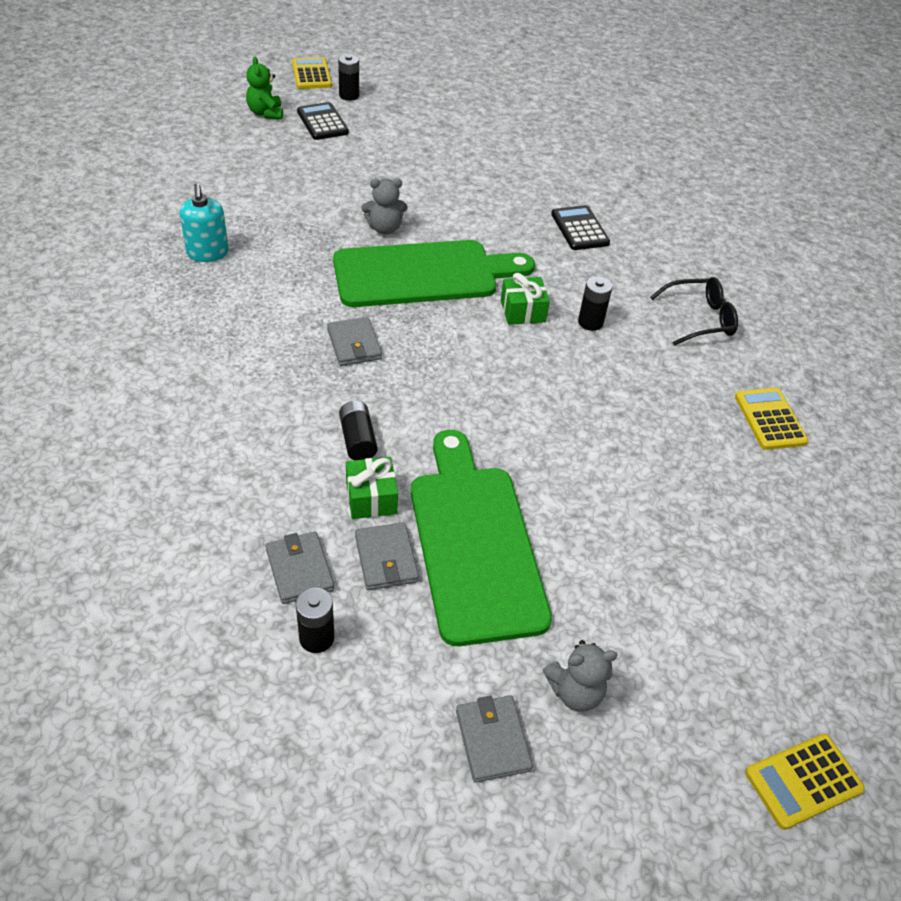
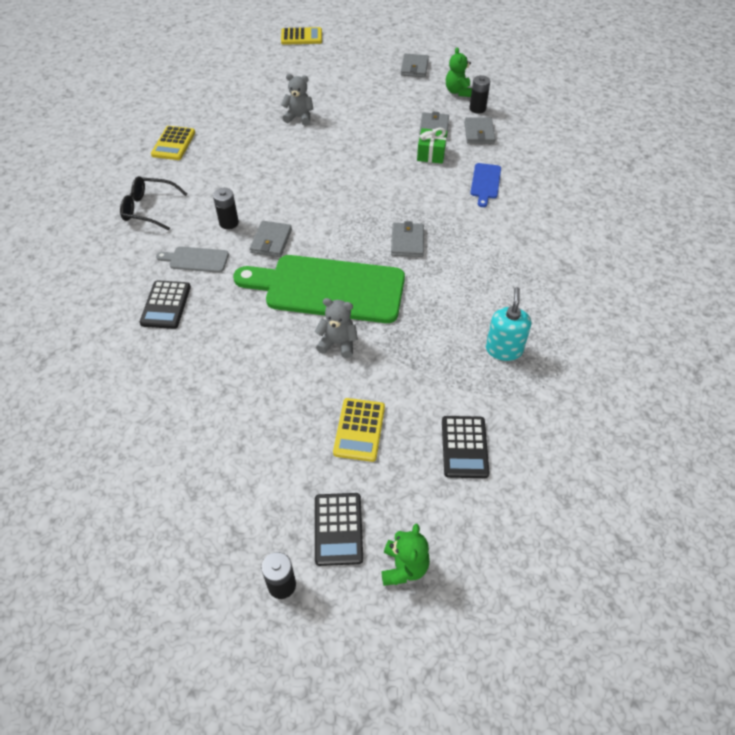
camera: 155 degrees left, 5 degrees up
yellow calculator [292,57,332,89] -> yellow calculator moved to [333,398,385,462]
black battery [339,401,378,460] -> none
green cutting board [411,430,552,646] -> none
green gift [501,273,550,325] -> grey wallet [250,221,292,257]
grey teddy bear [543,640,617,712] -> grey teddy bear moved to [281,74,313,126]
none -> grey cutting board [156,246,229,273]
none -> black calculator [442,416,490,478]
none -> green teddy bear [446,47,472,97]
none -> blue cutting board [470,163,501,207]

